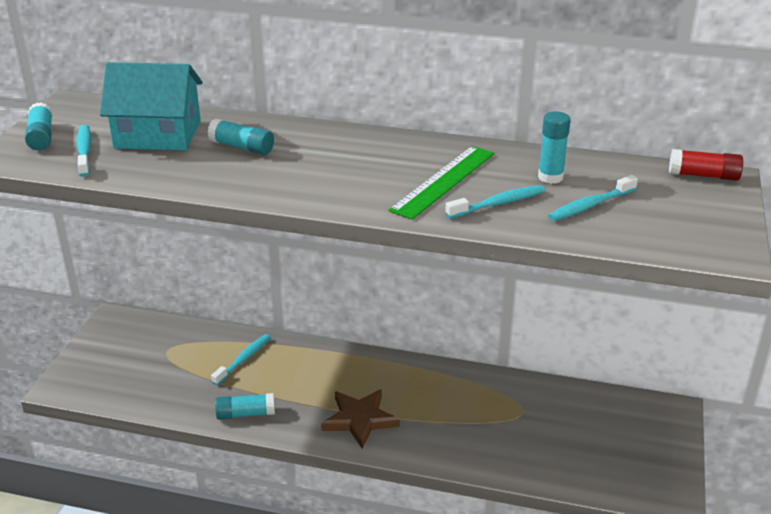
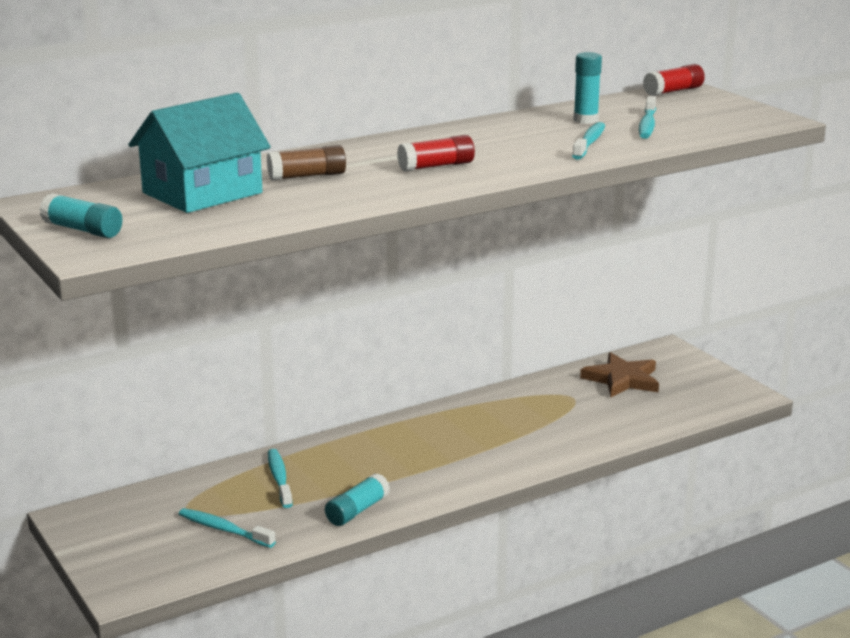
camera: 45 degrees left, 10 degrees down
turquoise toothbrush [77,125,91,177] -> turquoise toothbrush moved to [179,508,276,548]
turquoise glue stick [208,118,274,155] -> brown glue stick [267,145,346,181]
brown star [321,389,400,449] -> brown star moved to [580,352,659,397]
green ruler [389,146,494,220] -> none
none -> red glue stick [397,135,475,171]

